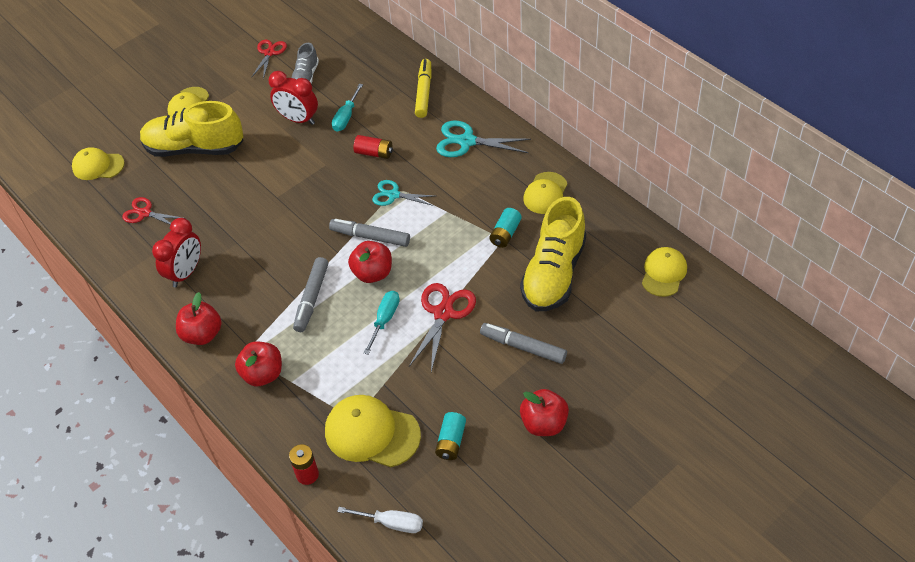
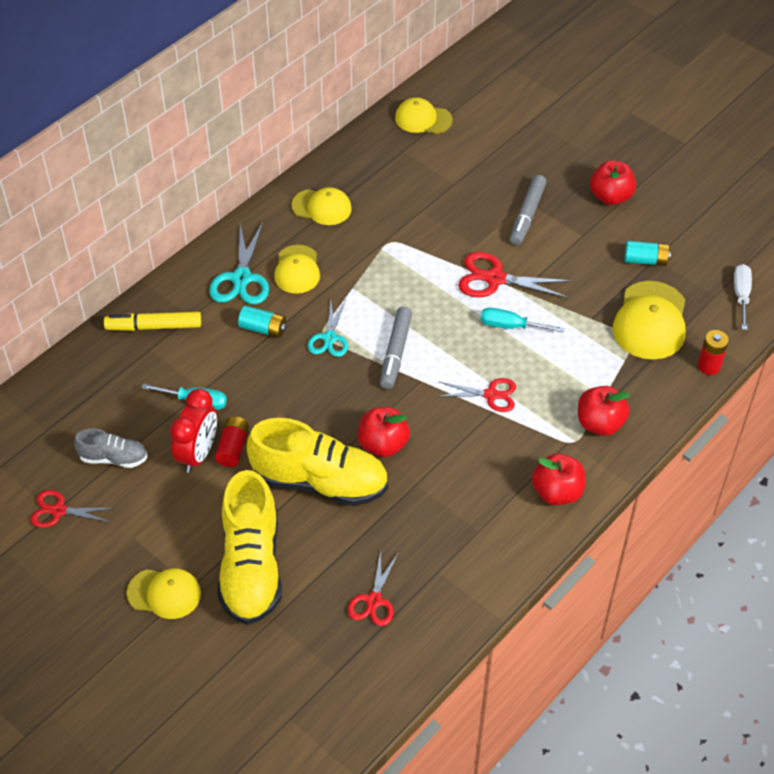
camera: 100 degrees left, 0 degrees up
yellow cap [72,147,125,180] -> yellow cap moved to [274,245,320,294]
red clock [152,218,201,287] -> none
grey marker [293,257,328,332] -> red scissors [439,378,516,412]
red apple [348,241,392,283] -> red apple moved to [358,407,410,457]
red battery [354,135,393,159] -> red battery moved to [215,416,249,467]
turquoise battery [489,208,522,248] -> turquoise battery moved to [238,306,286,338]
yellow shoe [520,197,586,311] -> yellow shoe moved to [247,418,388,506]

